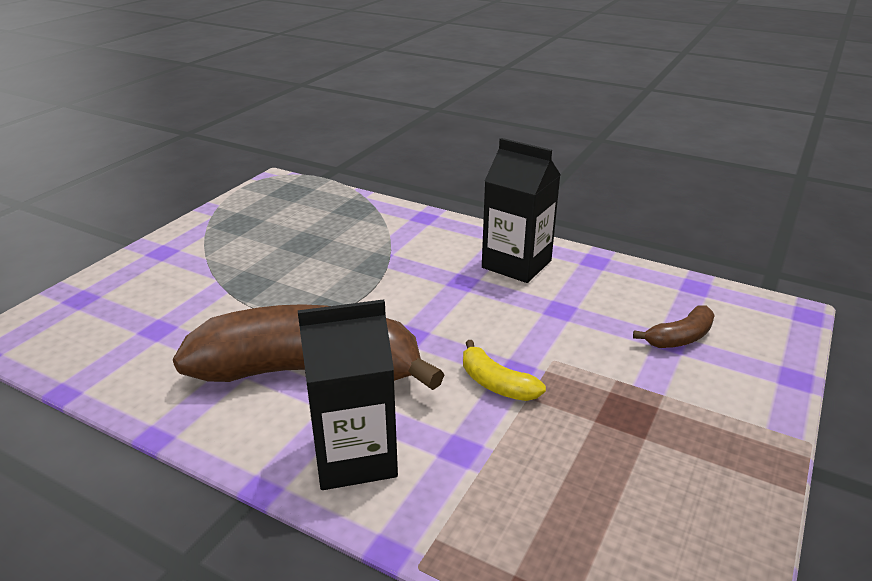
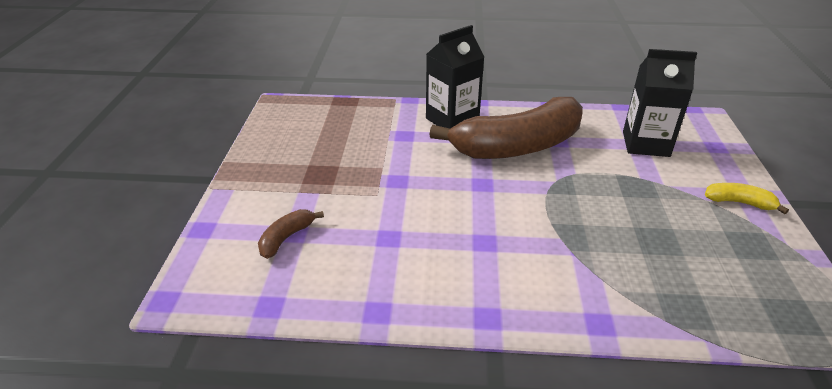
camera: 155 degrees right, 5 degrees up
yellow banana [463,340,546,401] -> yellow banana moved to [705,183,789,214]
black carton [482,138,561,283] -> black carton moved to [623,49,697,157]

